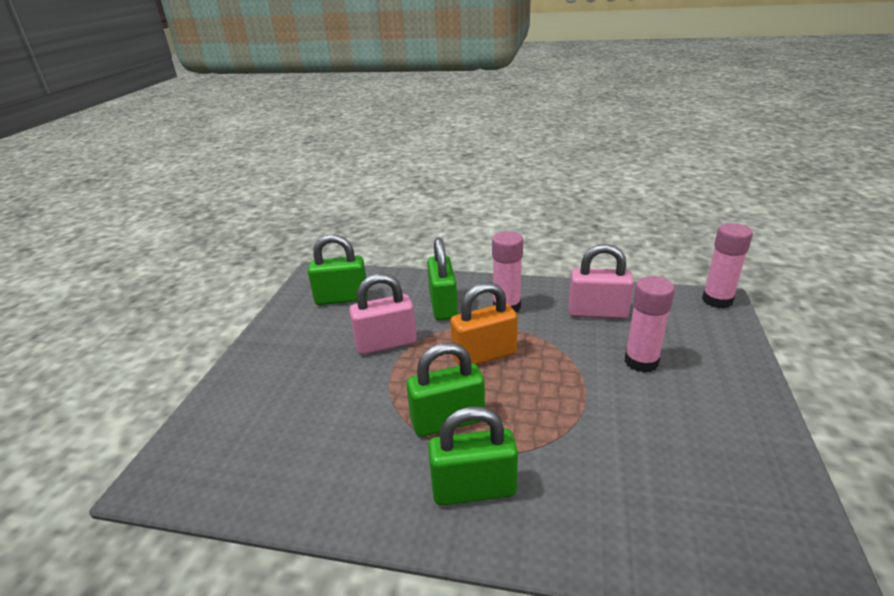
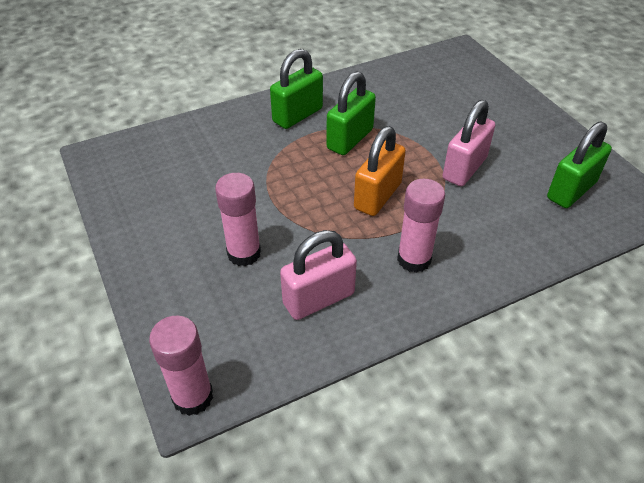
camera: 140 degrees right, 15 degrees up
green padlock [427,238,458,320] -> none

